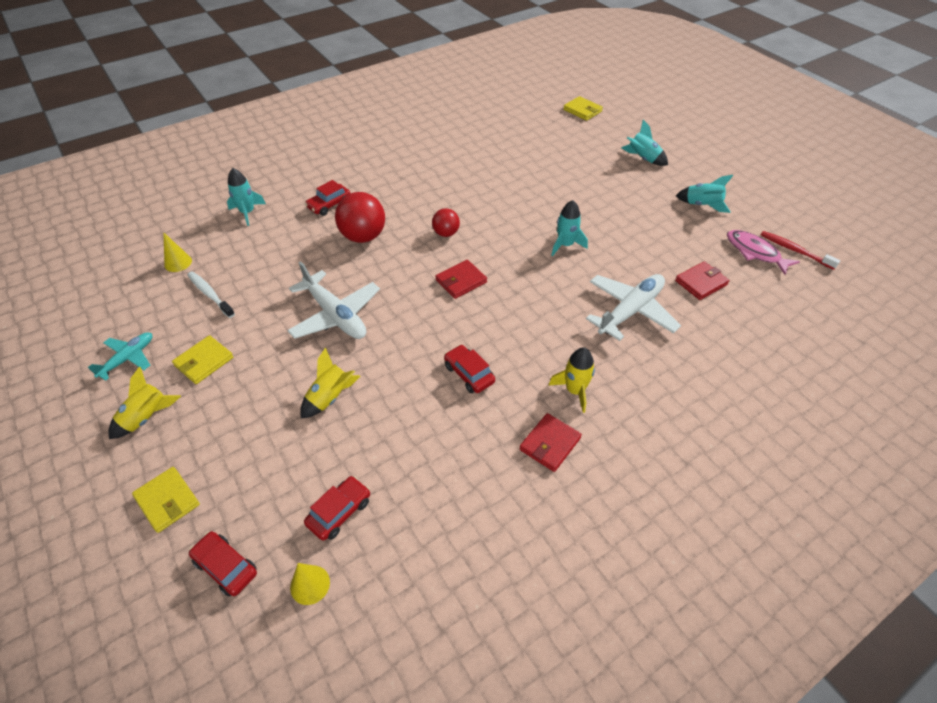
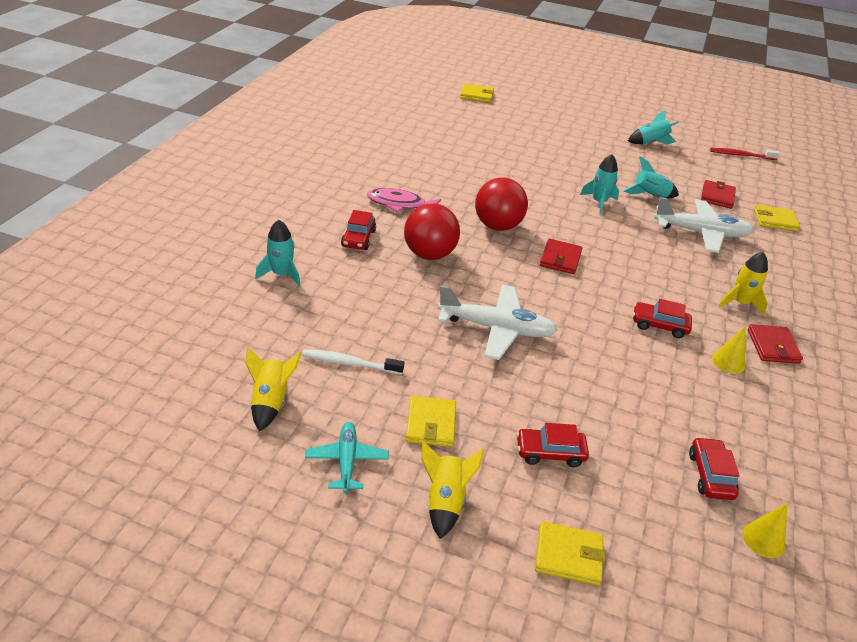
camera: 40 degrees left, 10 degrees down
yellow cone [163,232,192,272] -> yellow cone moved to [712,326,746,374]
red car [189,531,257,596] -> red car moved to [516,423,589,467]
yellow rocket [300,347,360,419] -> yellow rocket moved to [246,347,302,431]
red ball [432,208,460,237] -> red ball [475,177,528,231], size x1.75
white plane [586,274,681,341] -> white plane turned 90 degrees clockwise [653,197,754,253]
turquoise rocket [621,120,668,166] -> turquoise rocket moved to [623,156,679,198]
pink fish [727,230,800,275] -> pink fish moved to [367,188,441,212]
none -> yellow wallet [754,205,800,231]

